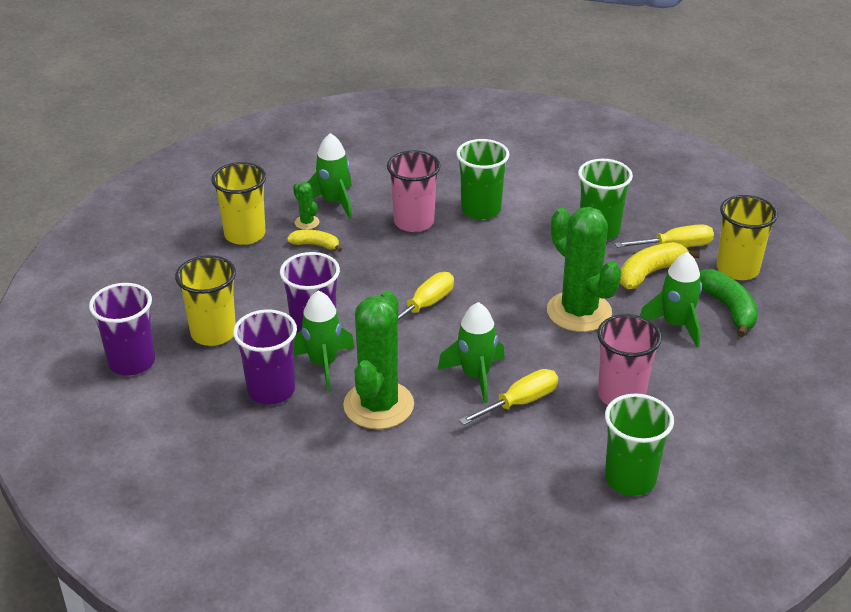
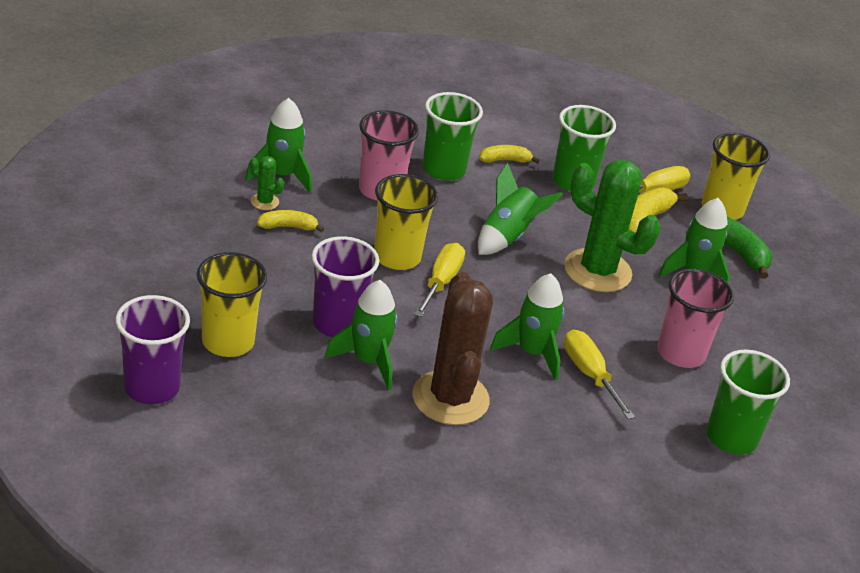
camera: 25 degrees left, 0 degrees up
yellow cup [211,162,266,245] -> yellow cup moved to [374,174,438,270]
purple cup [233,309,297,405] -> none
green cactus [343,291,414,429] -> brown cactus [412,272,493,425]
yellow screwdriver [459,369,558,425] -> yellow screwdriver turned 60 degrees counterclockwise [564,330,635,419]
none -> green rocket [478,163,563,255]
none -> yellow banana [479,145,539,163]

